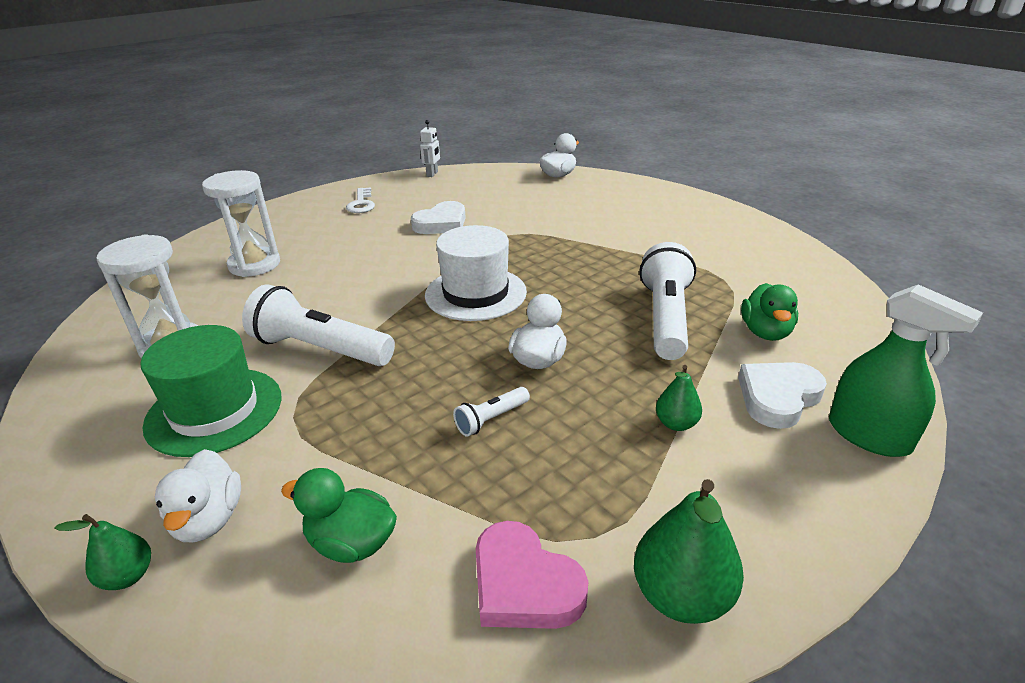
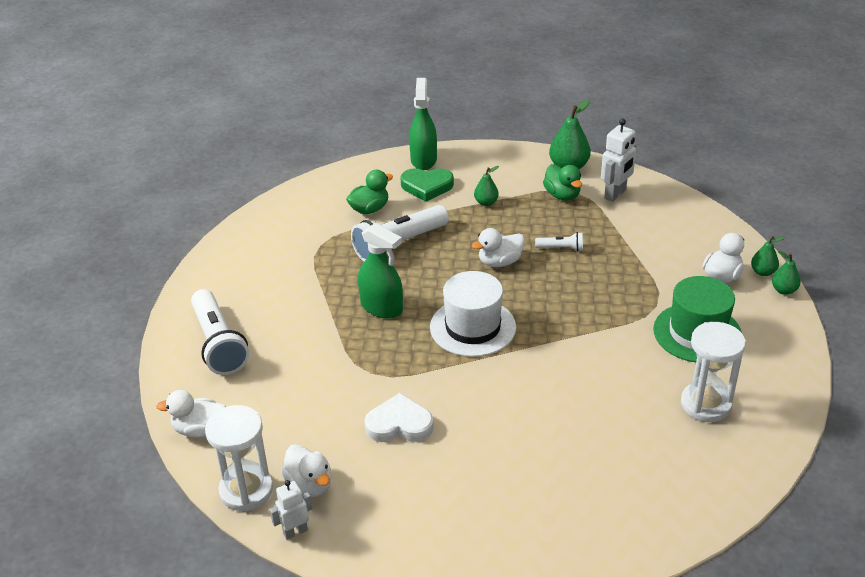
camera: 135 degrees left, 5 degrees up
white hourglass [202,170,280,277] -> white hourglass moved to [205,405,273,511]
white flashlight [242,284,395,366] -> white flashlight moved to [191,289,249,375]
green duck [281,468,397,563] -> green duck moved to [543,164,582,201]
white key [346,187,375,213] -> none
pink heart [476,521,588,629] -> white robot [601,119,636,202]
white heart [738,362,827,429] -> green heart [400,168,454,202]
none -> white duck [282,444,331,497]
none -> green spray bottle [358,223,403,319]
none -> green pear [772,251,801,295]

